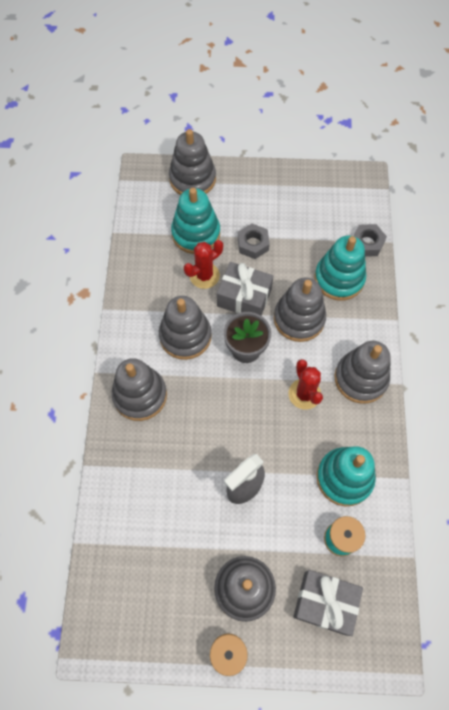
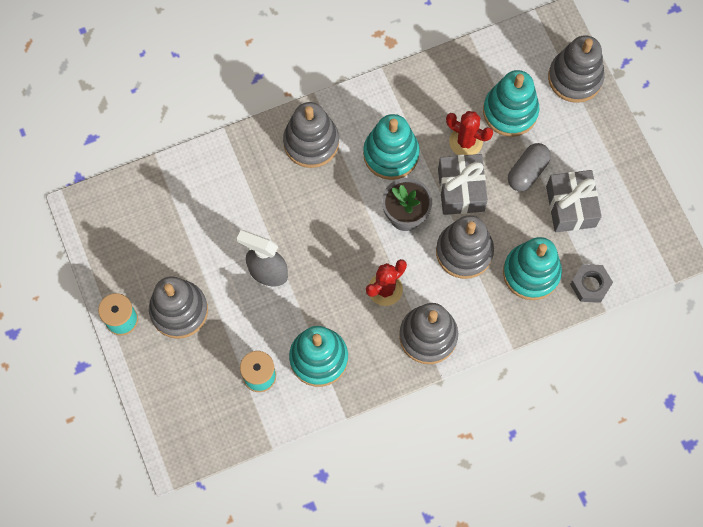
camera: 65 degrees right, 5 degrees up
grey stacking toy [159,296,212,360] -> turquoise stacking toy [363,114,420,180]
grey nut [238,223,270,259] -> grey capsule [508,143,551,191]
grey gift [293,570,363,636] -> grey gift moved to [546,170,602,232]

